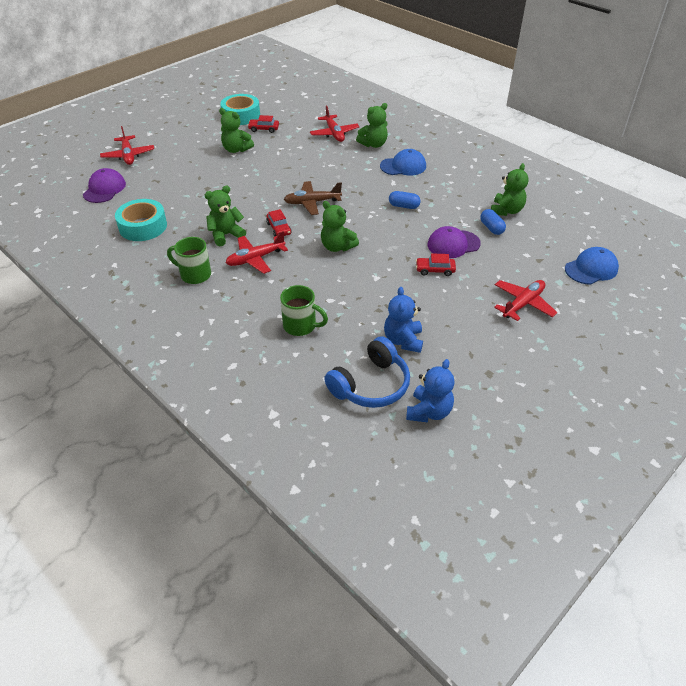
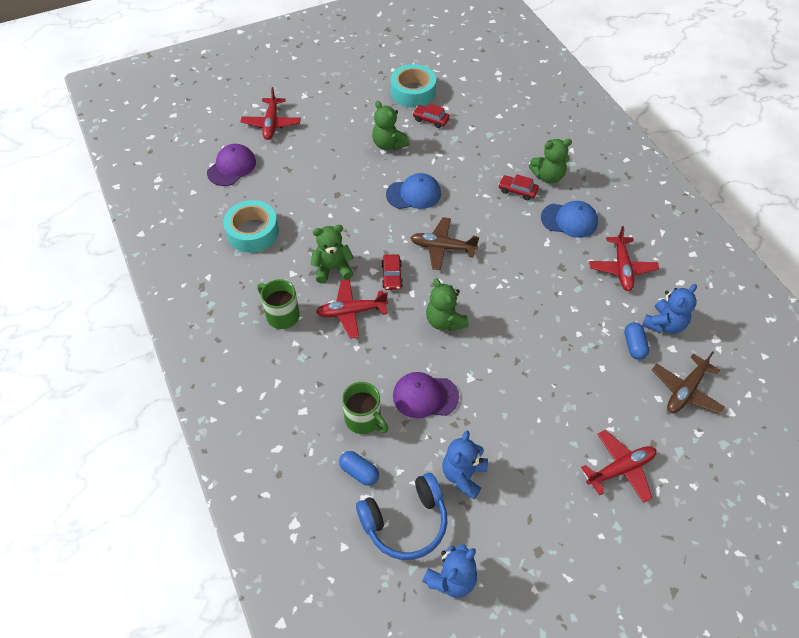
camera: 20 degrees right, 10 degrees up
red plane [310,106,360,142] -> red plane moved to [589,226,659,291]
blue capsule [389,191,421,209] -> blue capsule moved to [339,451,379,486]
red car [416,253,456,276] -> red car moved to [498,174,539,200]
purple cap [428,226,481,258] -> purple cap moved to [393,372,459,418]
green teddy bear [491,163,529,216] -> blue teddy bear [642,284,697,334]
blue cap [565,247,619,285] -> blue cap moved to [386,173,441,209]
none -> brown plane [652,351,725,414]

